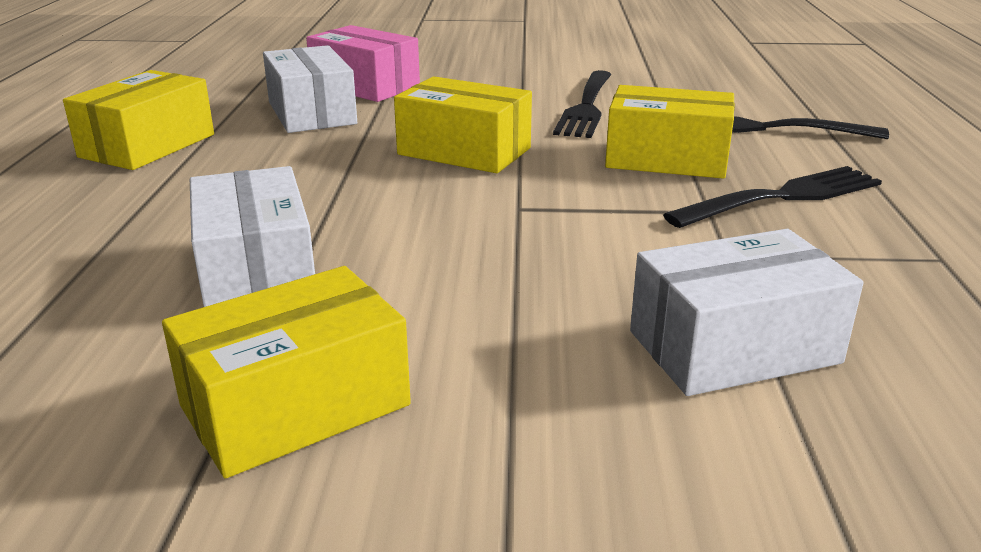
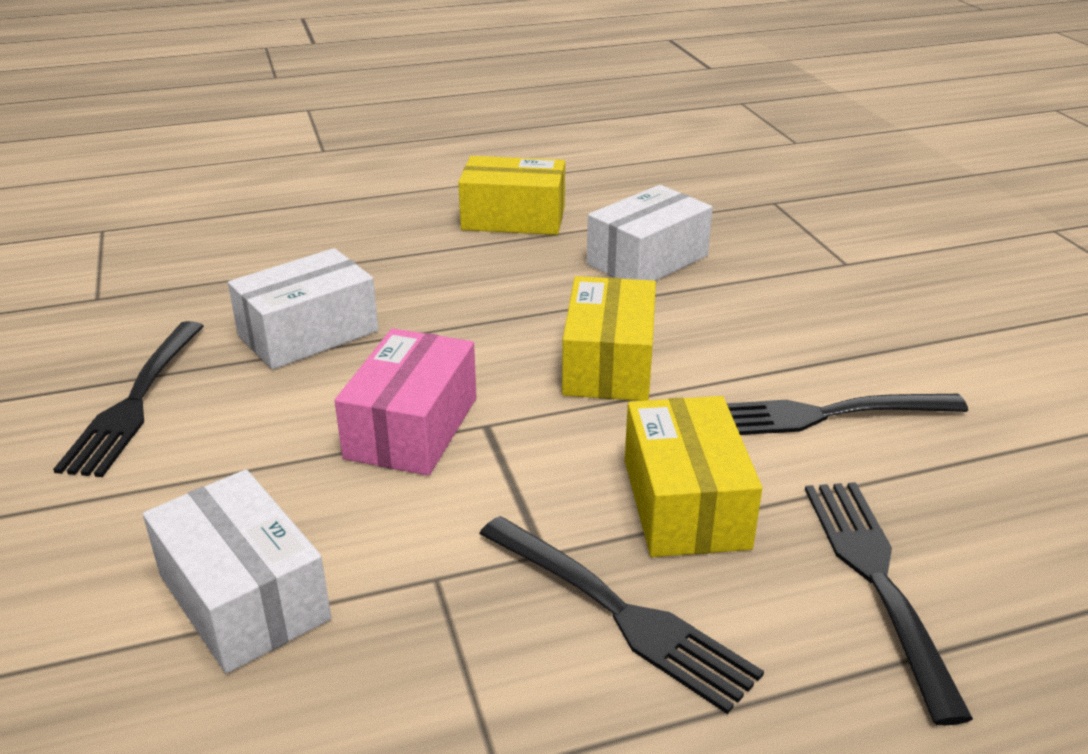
camera: 70 degrees right, 5 degrees up
yellow box [162,266,411,478] -> black fork [53,321,204,477]
pink box [306,25,420,102] -> pink box moved to [335,328,477,476]

